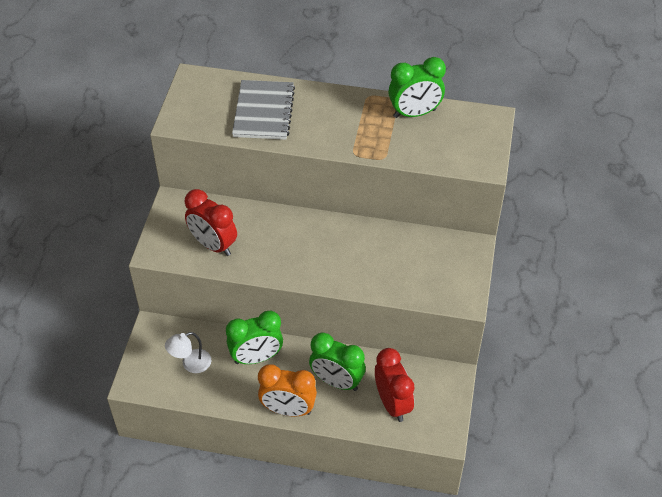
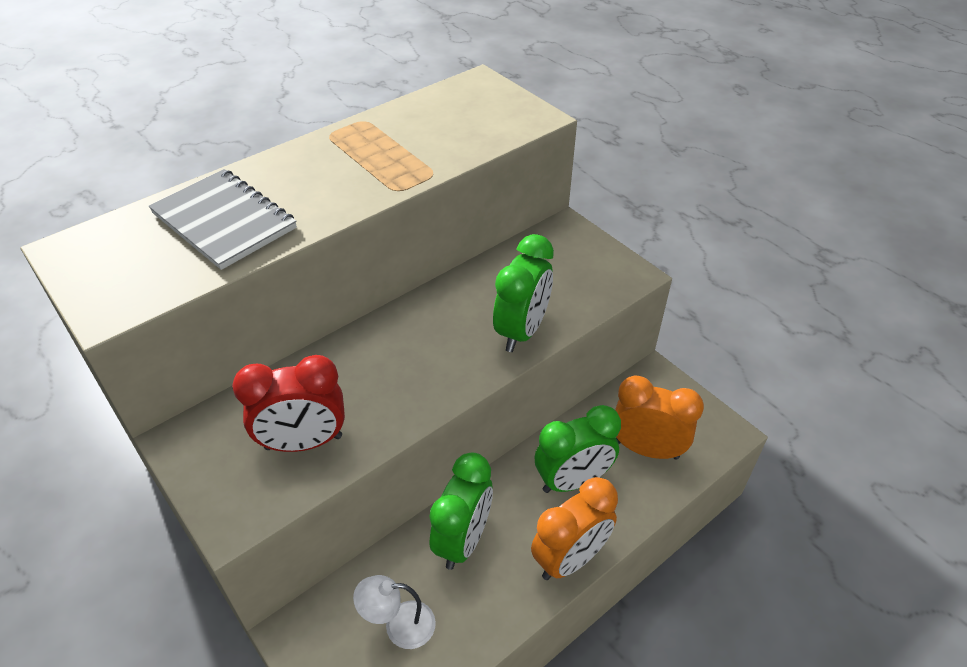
camera: 50 degrees left, 5 degrees down
white lamp [165,332,211,373] -> white lamp turned 75 degrees clockwise [353,575,436,649]
red clock [375,348,414,422] -> orange clock [615,376,704,460]
green clock [388,57,446,118] -> green clock moved to [493,234,554,352]

